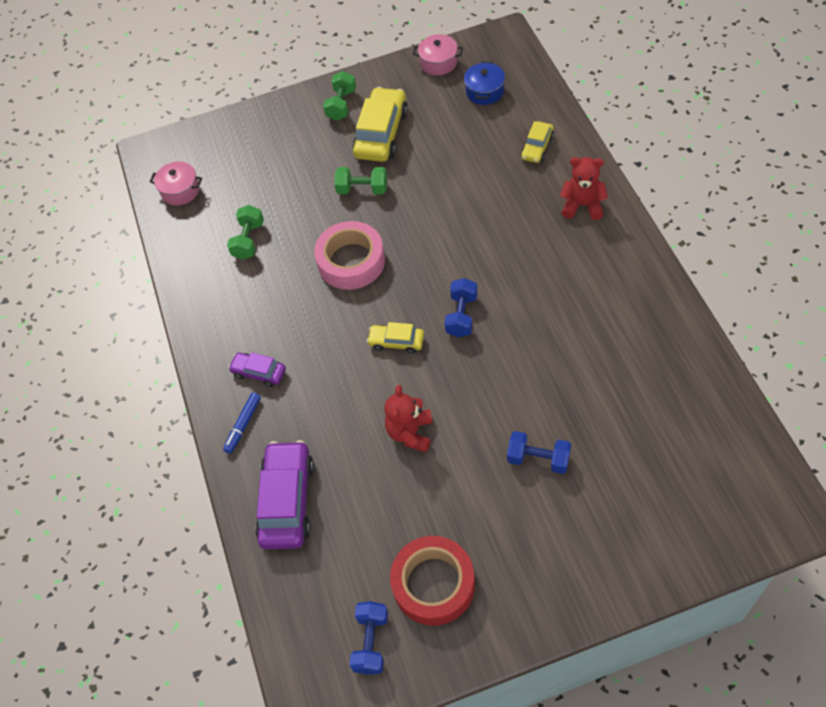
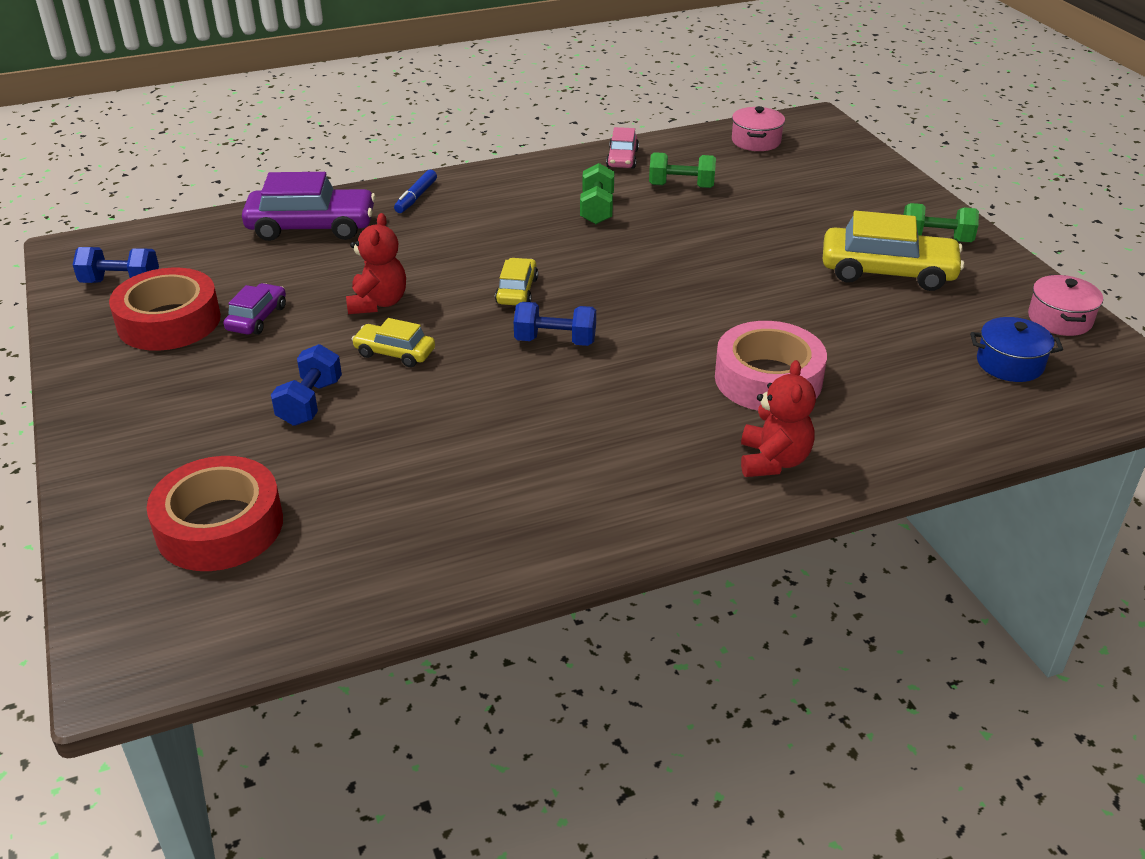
camera: 80 degrees right, 20 degrees down
blue marker [223,393,261,453] -> blue marker turned 90 degrees counterclockwise [394,170,437,213]
purple car [228,352,286,387] -> purple car moved to [223,283,286,335]
pink tape [314,221,385,290] -> pink tape moved to [715,321,827,411]
green dumbbell [334,167,387,194] -> green dumbbell moved to [580,163,614,224]
red teddy bear [385,385,432,452] -> red teddy bear turned 90 degrees clockwise [346,213,406,314]
yellow car [521,121,554,163] -> yellow car moved to [351,318,435,367]
none -> red tape [147,456,283,571]
none -> pink car [606,127,639,169]

